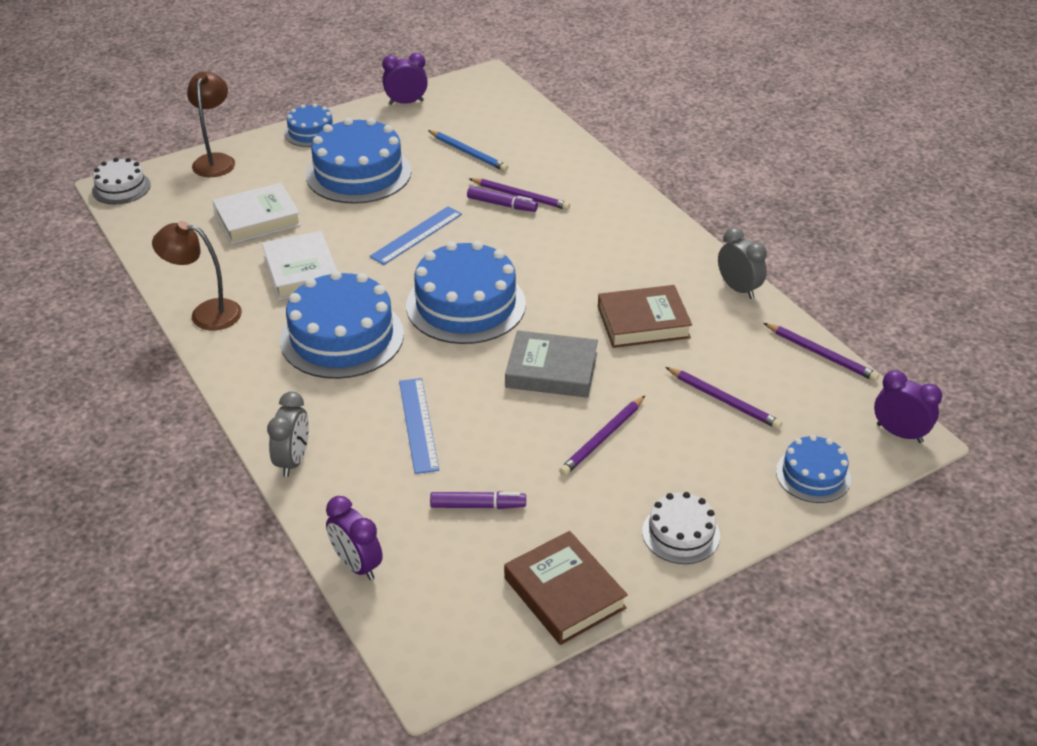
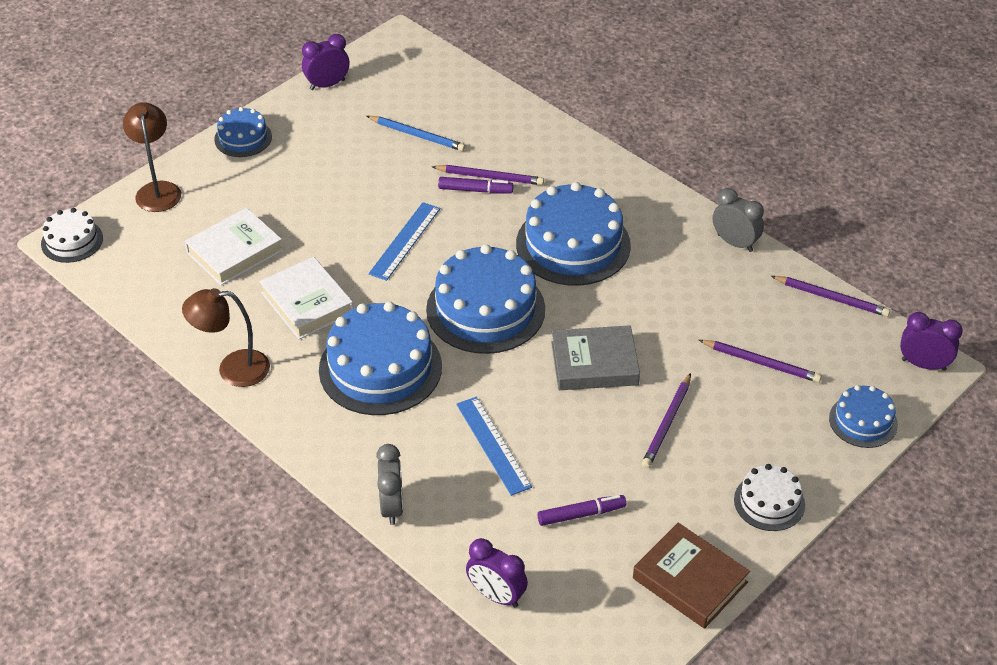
camera: 15 degrees left, 5 degrees up
blue cake [306,117,411,204] -> blue cake moved to [516,182,631,286]
brown book [598,285,692,348] -> none

